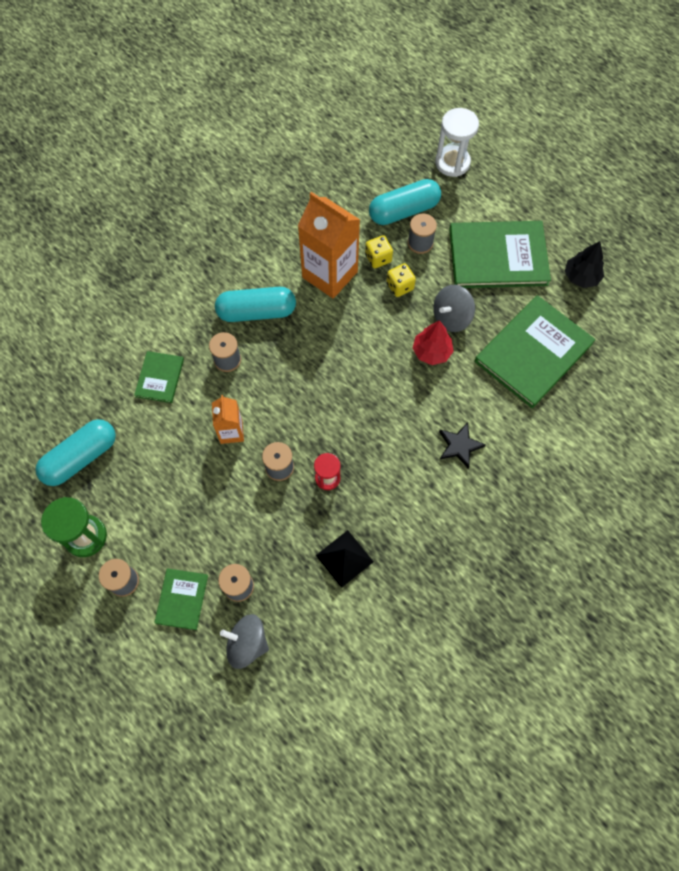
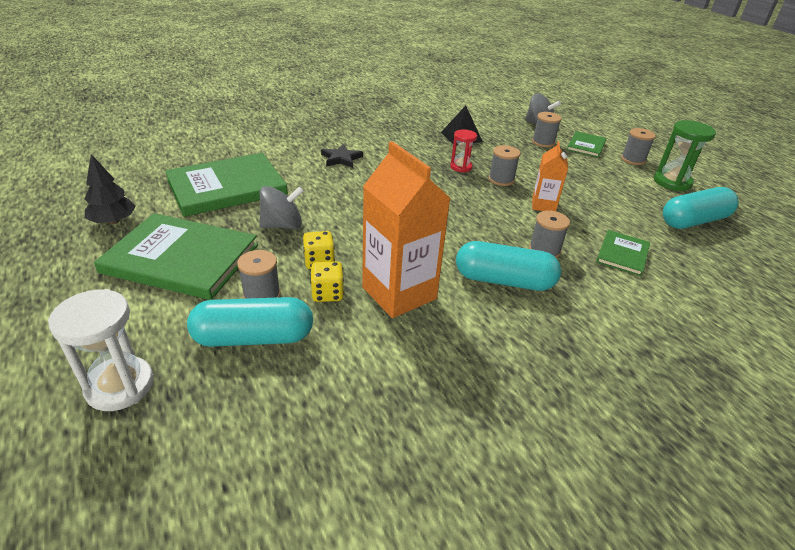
camera: 165 degrees left, 30 degrees down
red tree [413,320,454,365] -> none

